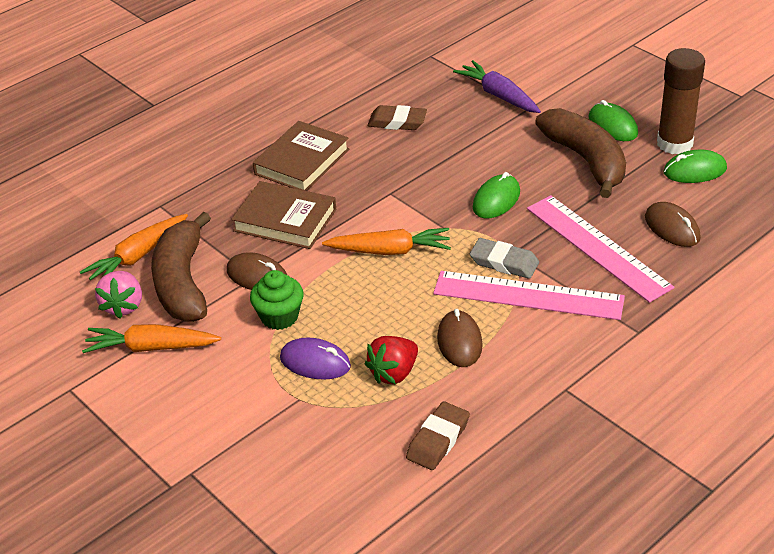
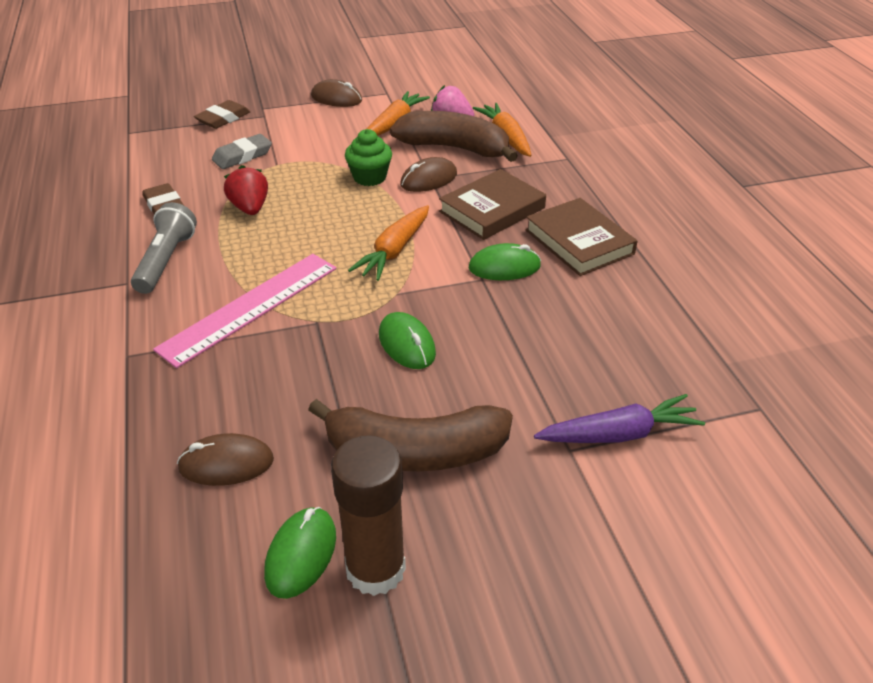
camera: 115 degrees right, 0 degrees up
purple mouse [280,338,351,380] -> none
brown eraser [368,105,427,130] -> brown eraser moved to [194,100,250,129]
brown mouse [437,309,483,367] -> brown mouse moved to [311,79,362,107]
grey eraser [470,238,539,279] -> grey eraser moved to [212,134,272,169]
pink ruler [527,195,674,303] -> none
green mouse [588,100,638,141] -> green mouse moved to [469,243,541,280]
none -> grey flashlight [131,202,197,294]

